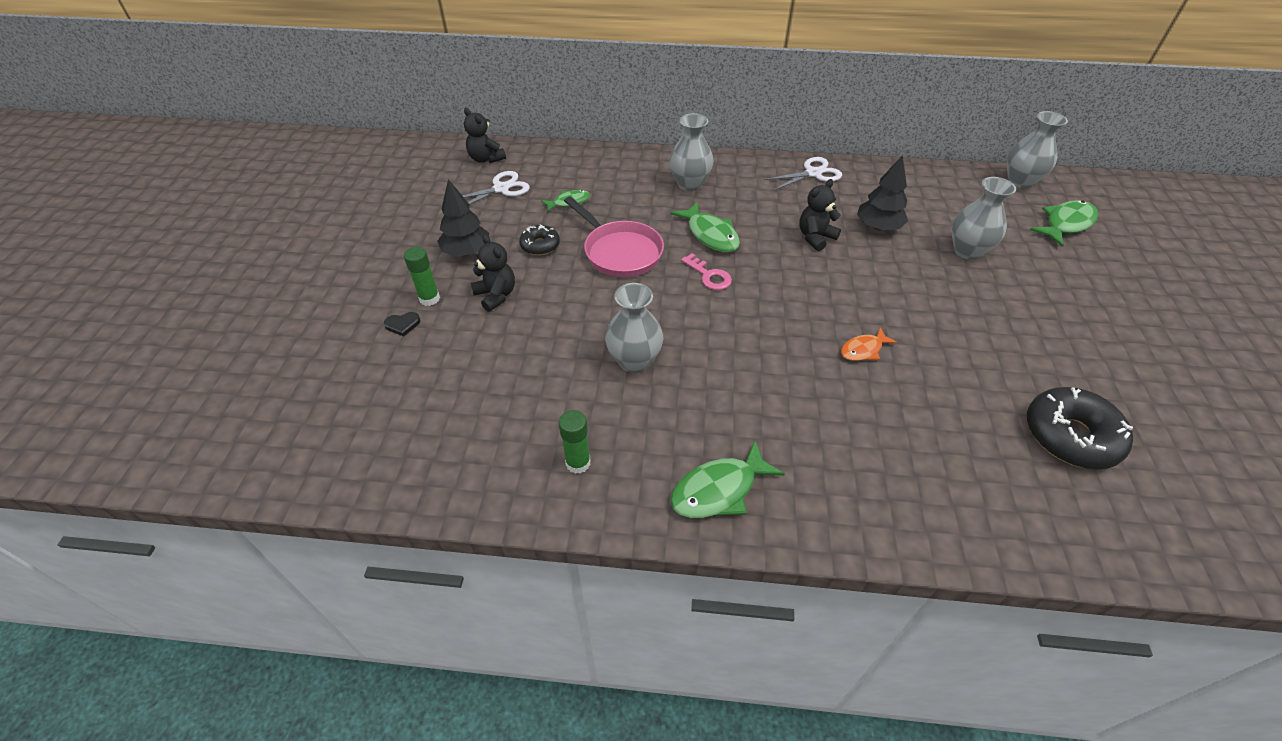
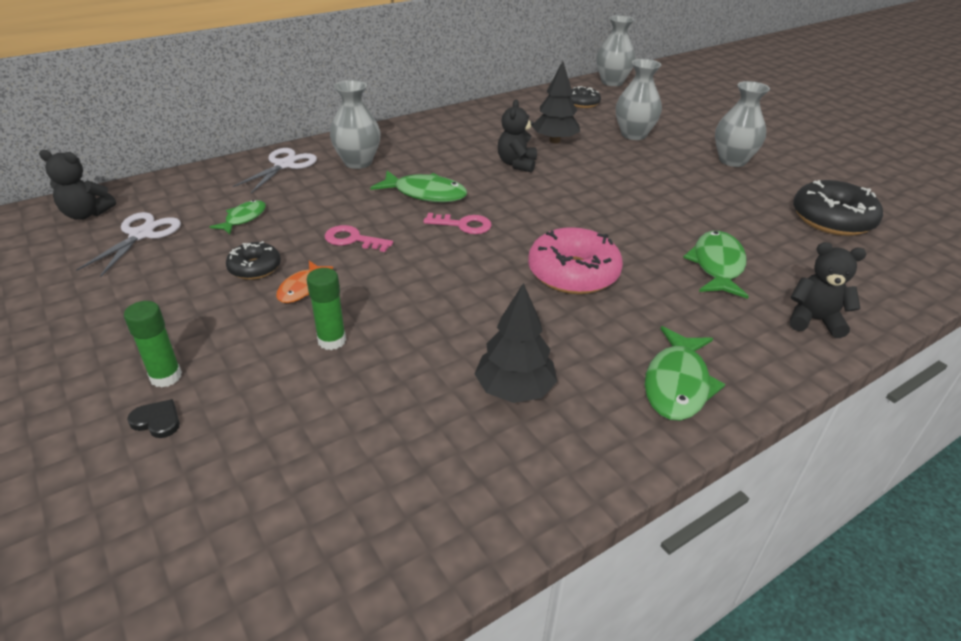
camera: 40 degrees left, 10 degrees down
black heart [384,312,421,336] -> black heart turned 105 degrees counterclockwise [127,399,180,438]
black tree [437,179,489,257] -> black tree moved to [474,283,558,403]
black teddy bear [471,234,515,312] -> black teddy bear moved to [790,242,866,338]
green glue stick [559,410,591,474] -> green glue stick moved to [307,268,346,350]
pink pan [564,196,664,277] -> pink key [325,225,393,252]
grey vase [605,283,663,373] -> grey vase moved to [715,81,770,167]
white scissors [764,157,842,190] -> white scissors moved to [232,148,317,193]
orange fish [841,327,897,361] -> orange fish moved to [276,261,333,303]
green fish [1030,200,1098,247] -> green fish moved to [683,231,749,299]
none -> pink donut [528,227,623,294]
none -> black donut [570,86,601,108]

